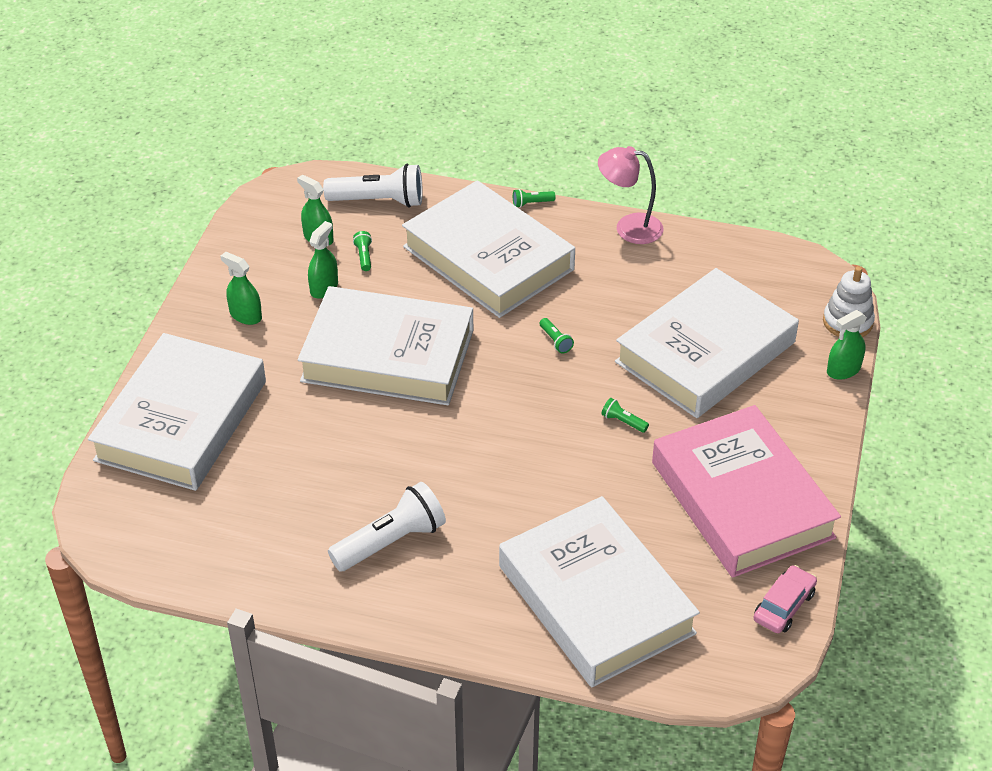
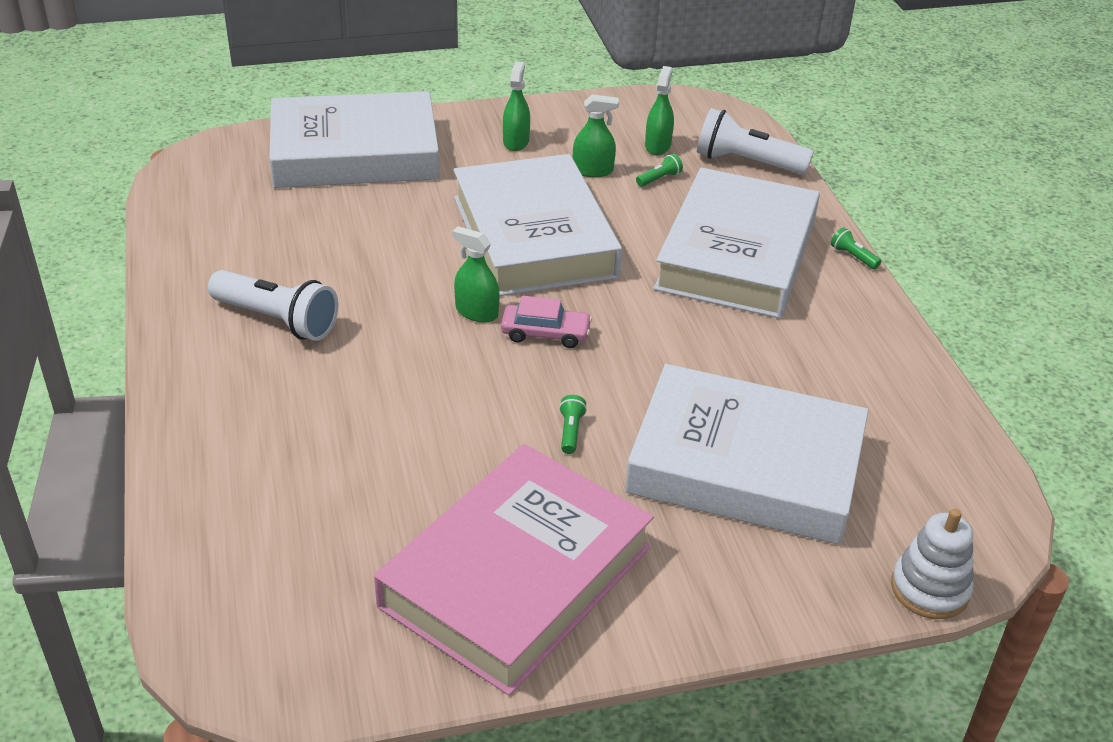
camera: 60 degrees right, 5 degrees down
white flashlight [323,164,423,208] -> white flashlight turned 135 degrees clockwise [697,108,814,175]
white book [499,496,700,687] -> none
green flashlight [539,318,574,353] -> none
pink lamp [598,146,663,244] -> none
pink car [754,565,817,633] -> pink car moved to [501,296,592,348]
green spray bottle [827,310,867,380] -> green spray bottle moved to [452,226,499,322]

